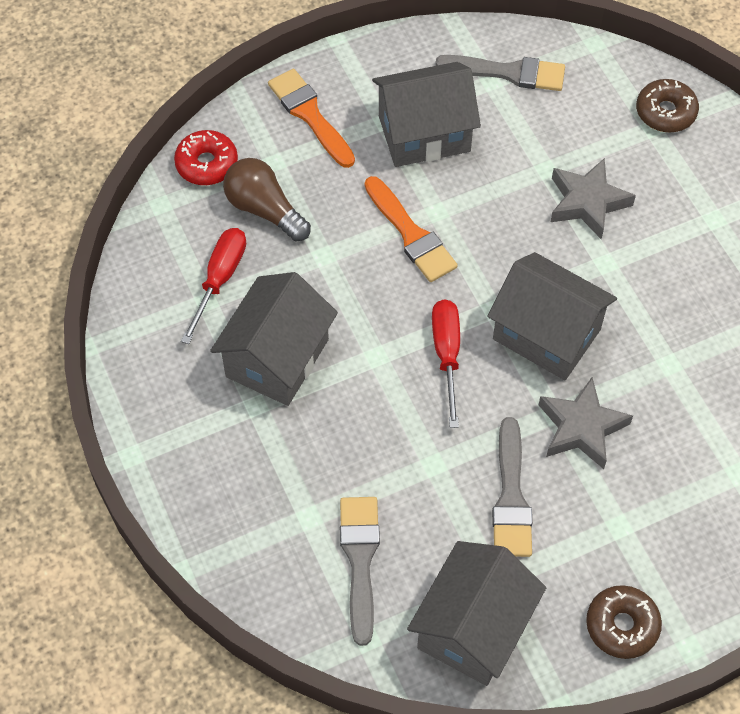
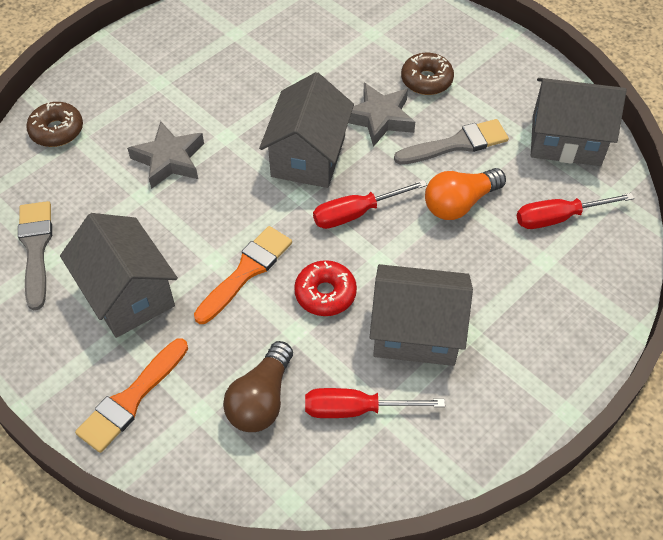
camera: 110 degrees left, 5 degrees down
red donut [174,130,238,185] -> red donut moved to [294,260,357,316]
grey brush [340,497,380,646] -> red screwdriver [517,193,634,229]
brown donut [586,585,662,659] -> brown donut moved to [401,53,454,95]
none -> orange light bulb [425,168,506,220]

